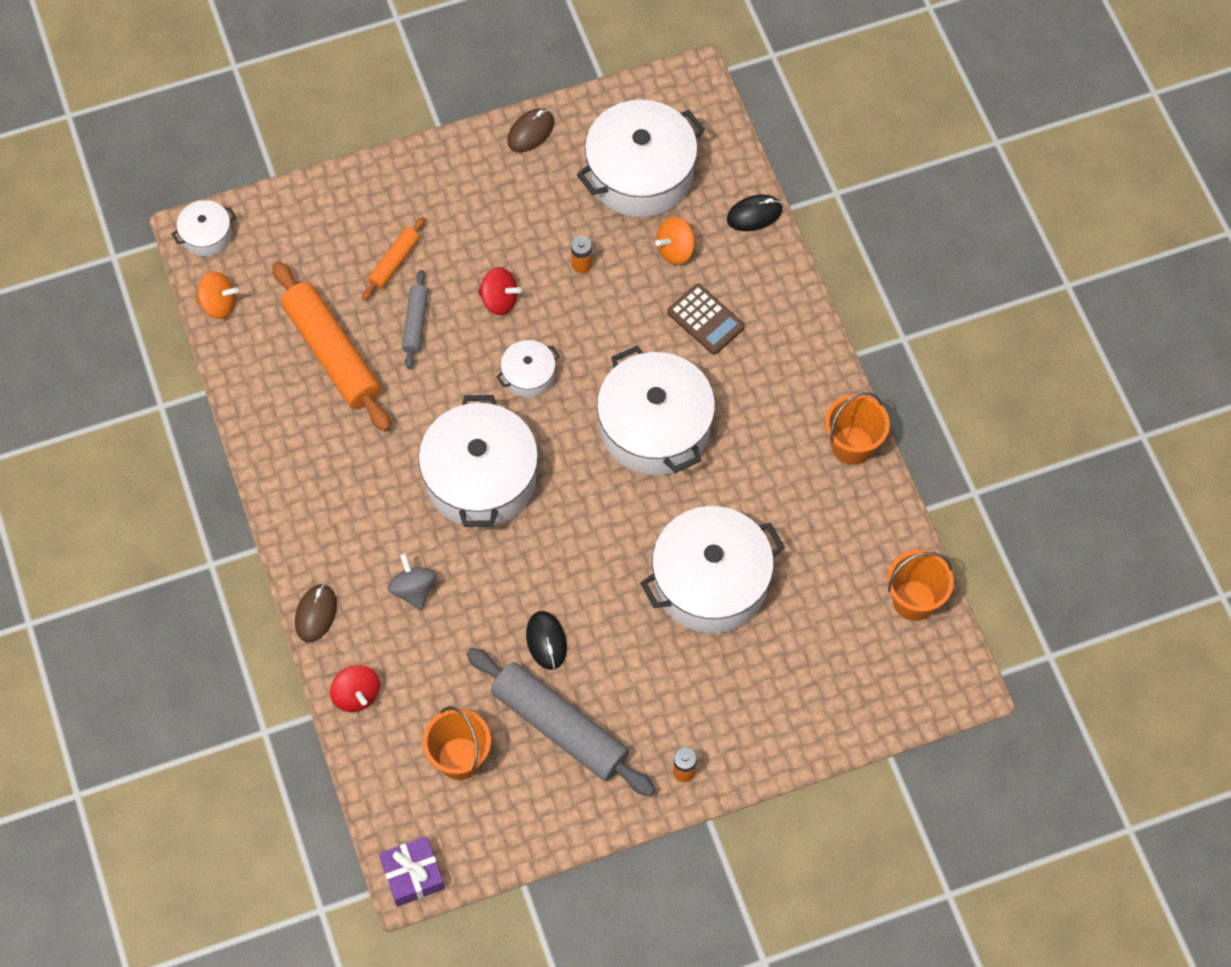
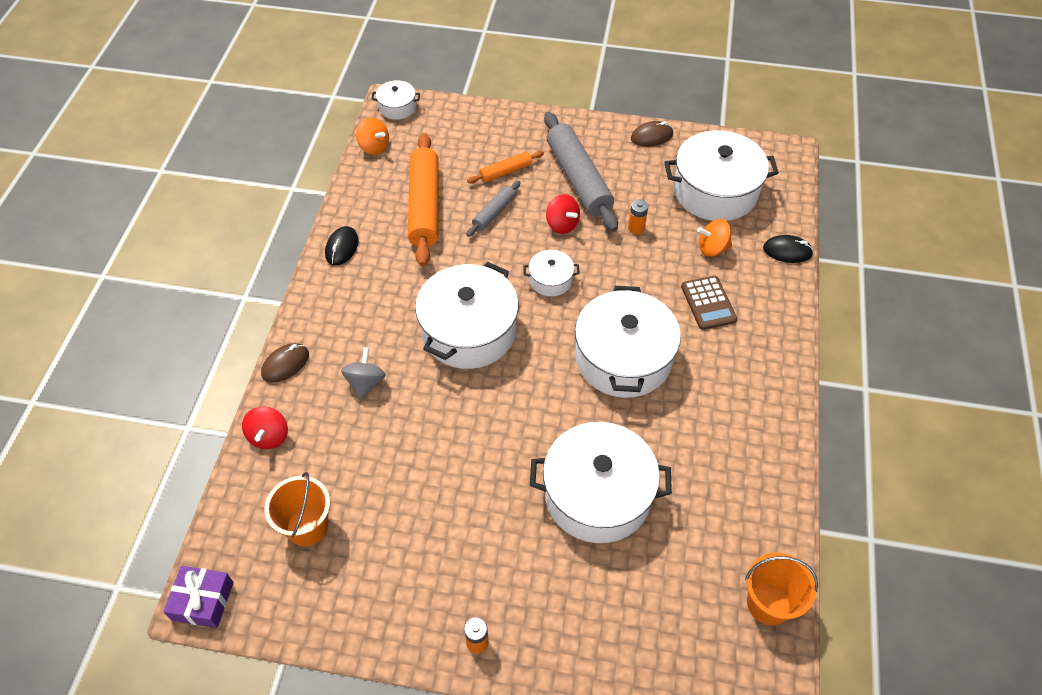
camera: 30 degrees right, 10 degrees down
grey rolling pin [466,648,655,796] -> grey rolling pin moved to [544,112,618,232]
black mouse [526,611,567,670] -> black mouse moved to [325,226,359,266]
orange bucket [825,392,890,465] -> none

